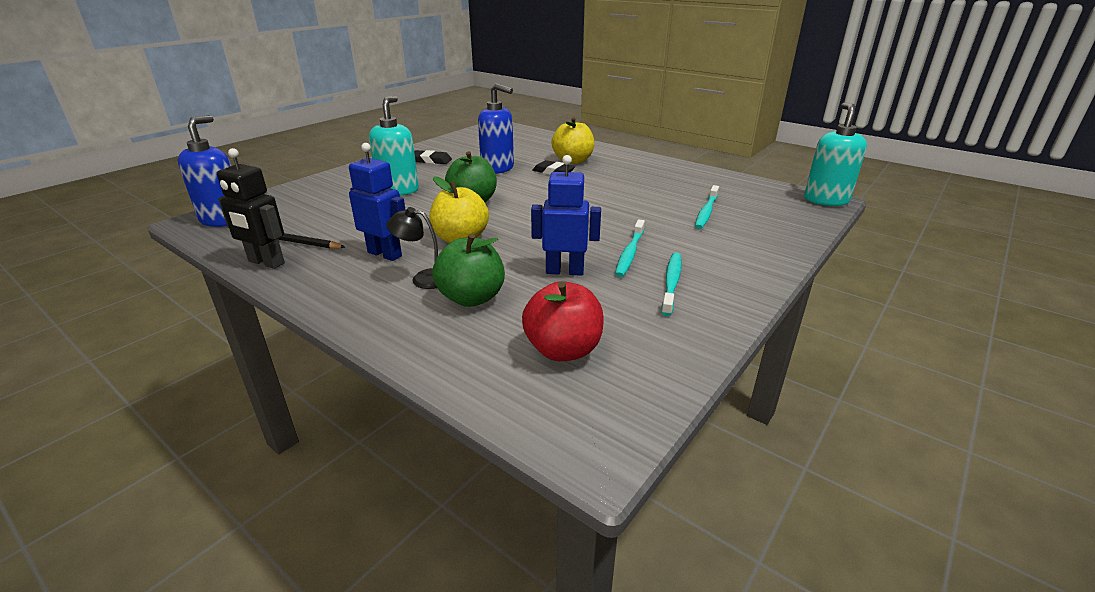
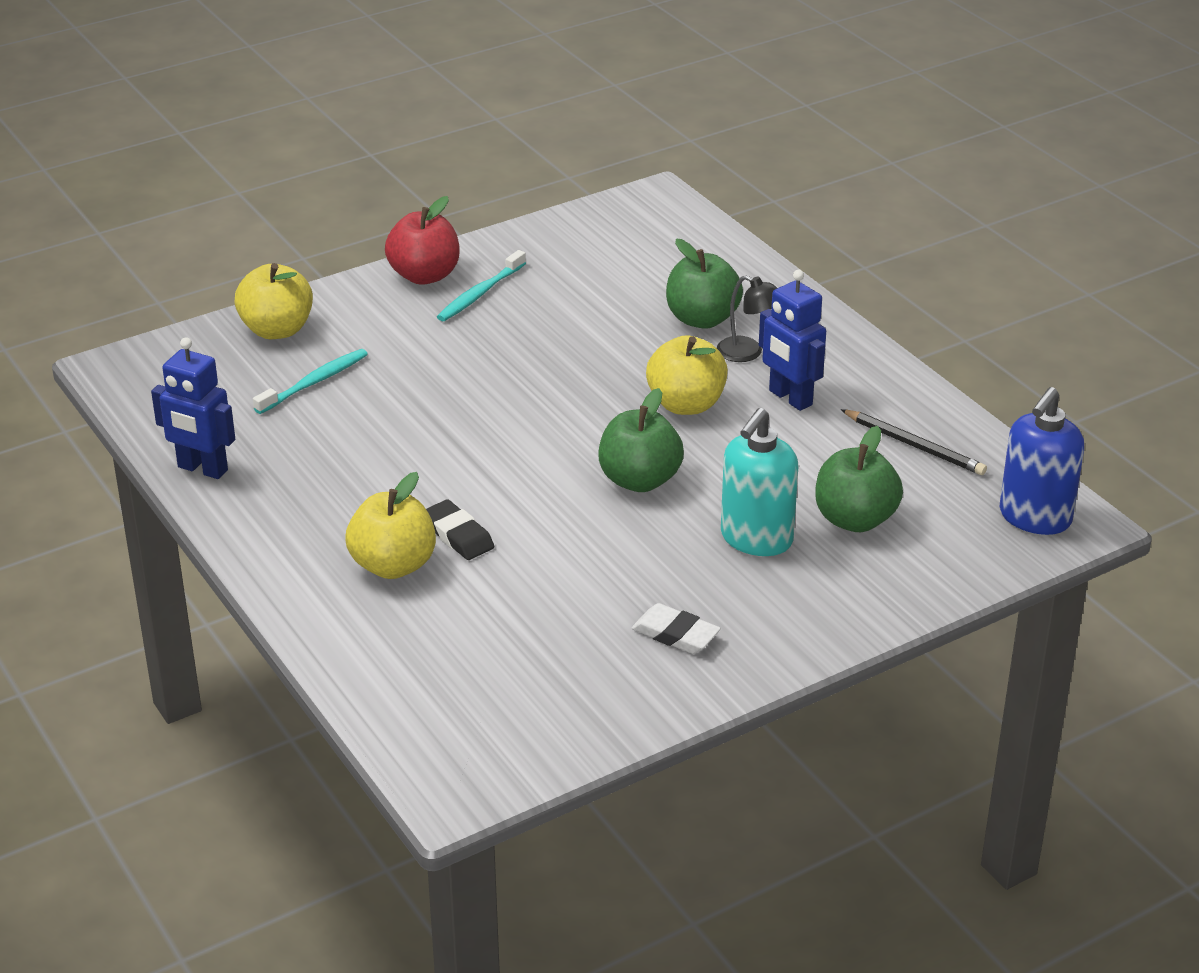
camera: 160 degrees left, 5 degrees up
black robot [217,148,285,269] -> none
black eraser [414,150,452,164] -> white eraser [632,603,721,654]
blue soap dispenser [478,83,514,174] -> none
red apple [522,281,604,361] -> red apple moved to [385,196,460,285]
blue robot [531,155,601,276] -> blue robot moved to [151,337,235,479]
turquoise toothbrush [615,220,645,277] -> none
turquoise soap dispenser [804,102,867,206] -> none
none -> yellow apple [235,263,313,339]
none -> green apple [815,426,903,532]

